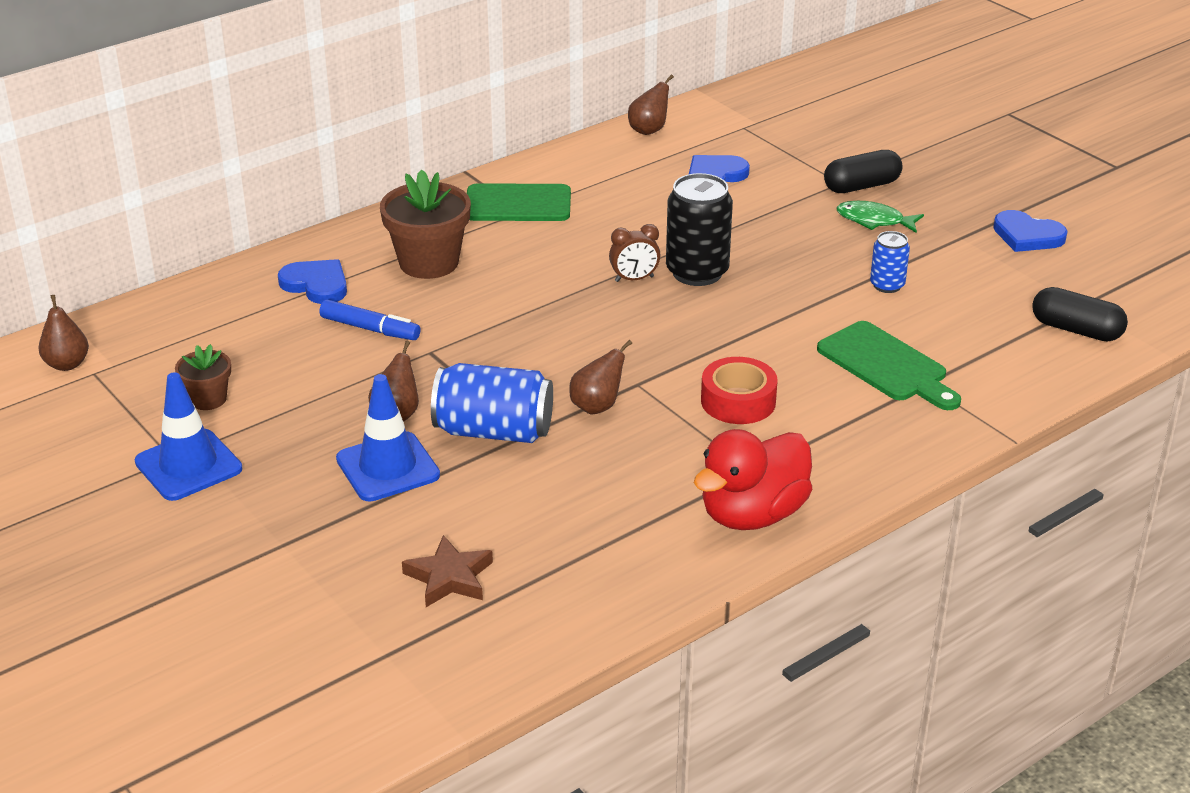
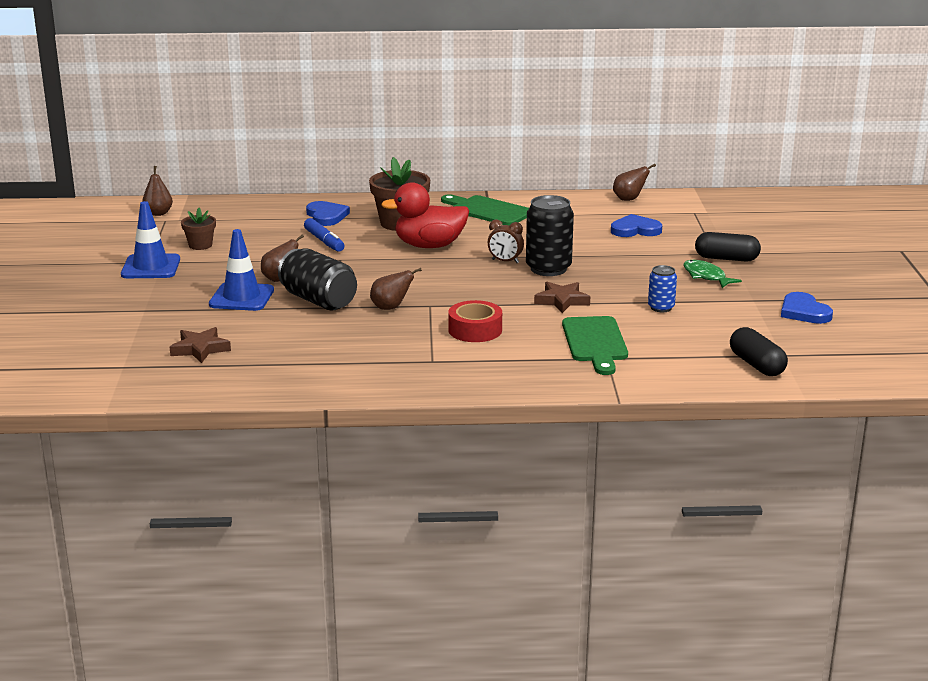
camera: 35 degrees right, 10 degrees down
blue can [431,363,553,443] -> black can [278,248,357,311]
red duck [694,429,812,530] -> red duck moved to [381,182,469,248]
none -> brown star [534,282,590,313]

